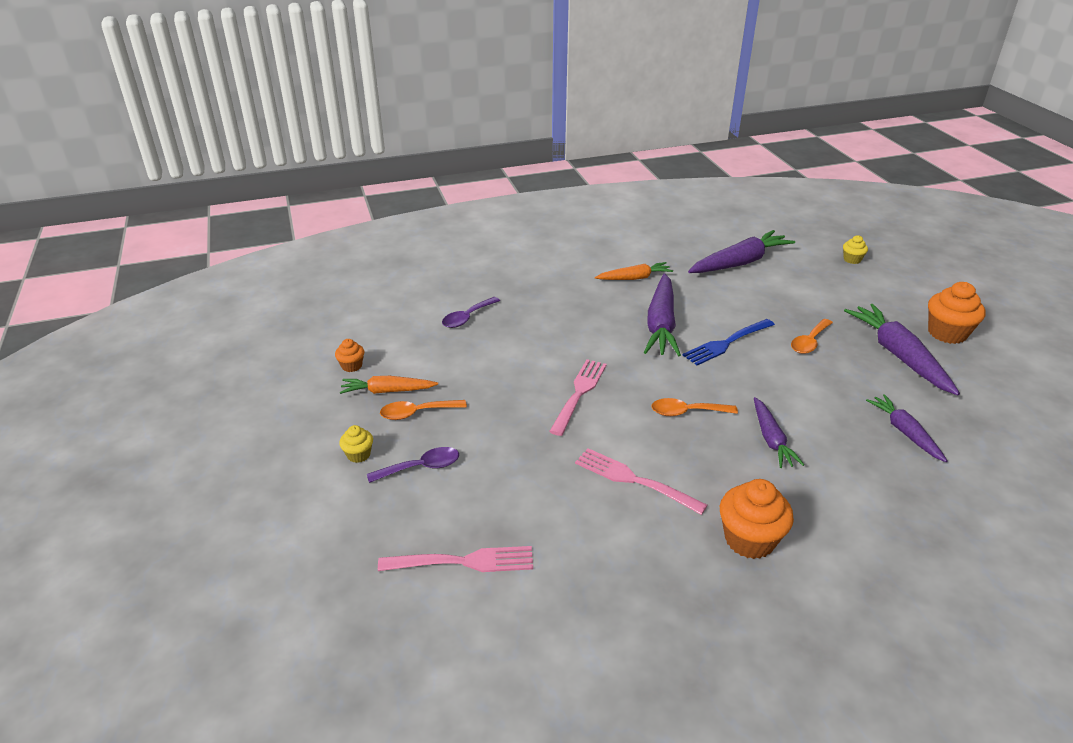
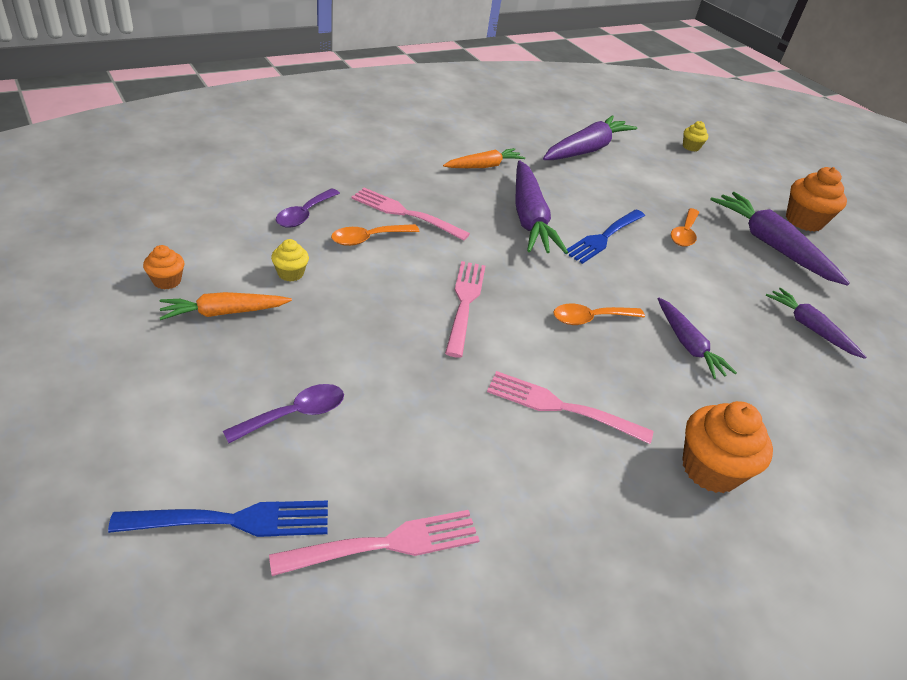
camera: 20 degrees left, 5 degrees up
yellow cupcake [339,425,373,463] -> yellow cupcake moved to [271,239,309,282]
orange spoon [380,400,467,420] -> orange spoon moved to [331,224,419,246]
none -> blue fork [108,501,328,537]
none -> pink fork [351,188,470,241]

